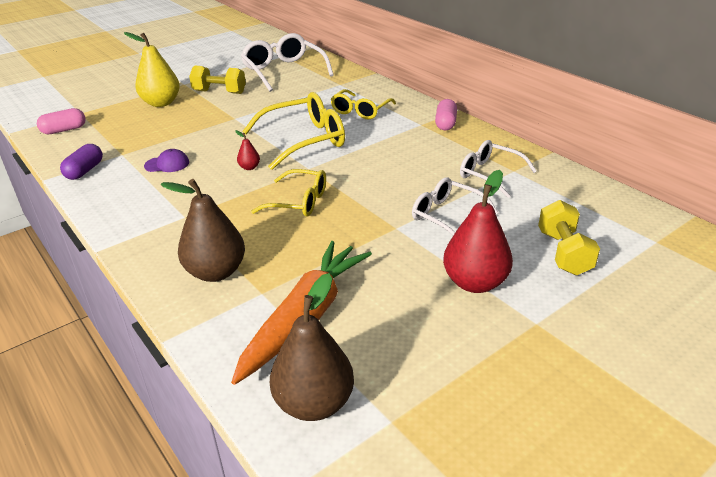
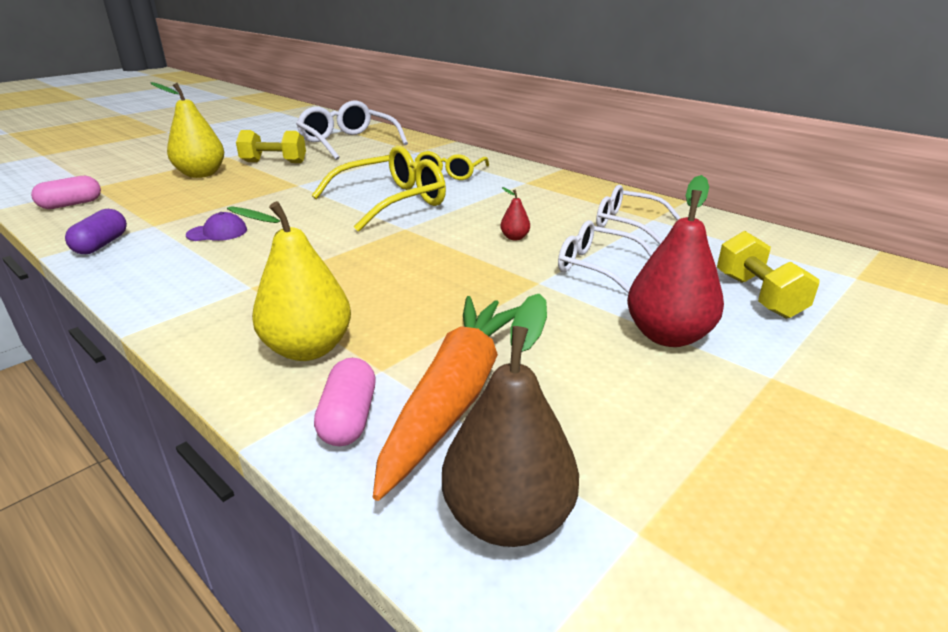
camera: 10 degrees left, 5 degrees down
brown pear [161,179,245,282] -> yellow pear [227,201,351,361]
red pear [235,130,260,170] -> red pear moved to [500,187,530,241]
yellow glasses [251,169,326,217] -> none
pink capsule [435,99,457,130] -> pink capsule moved to [314,358,375,446]

